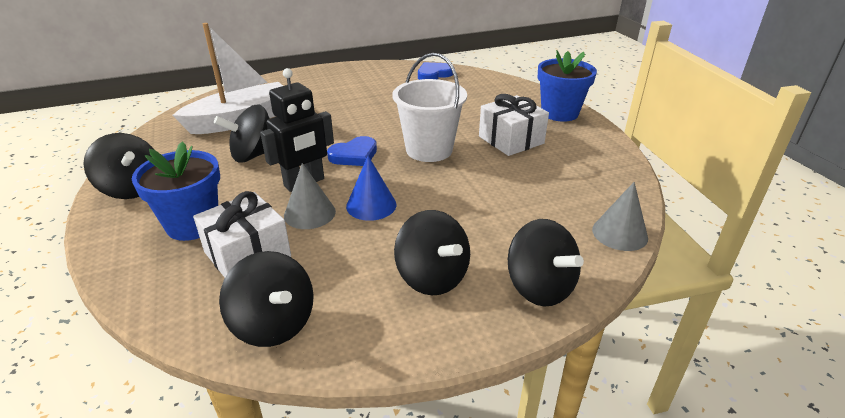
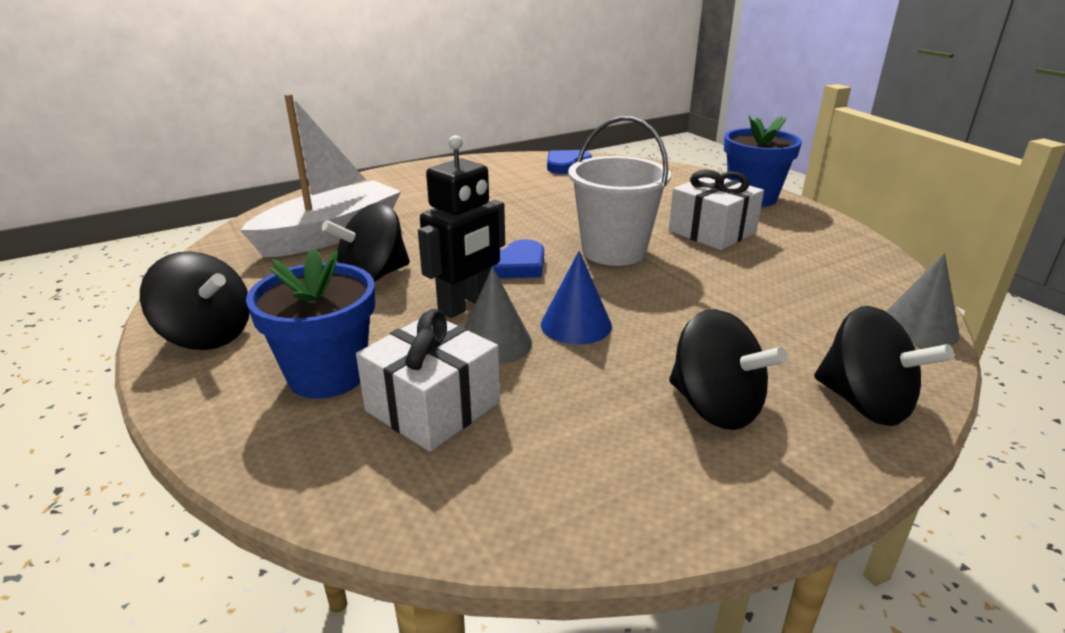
camera: 10 degrees left, 5 degrees down
black spinning top [219,251,314,347] -> none

